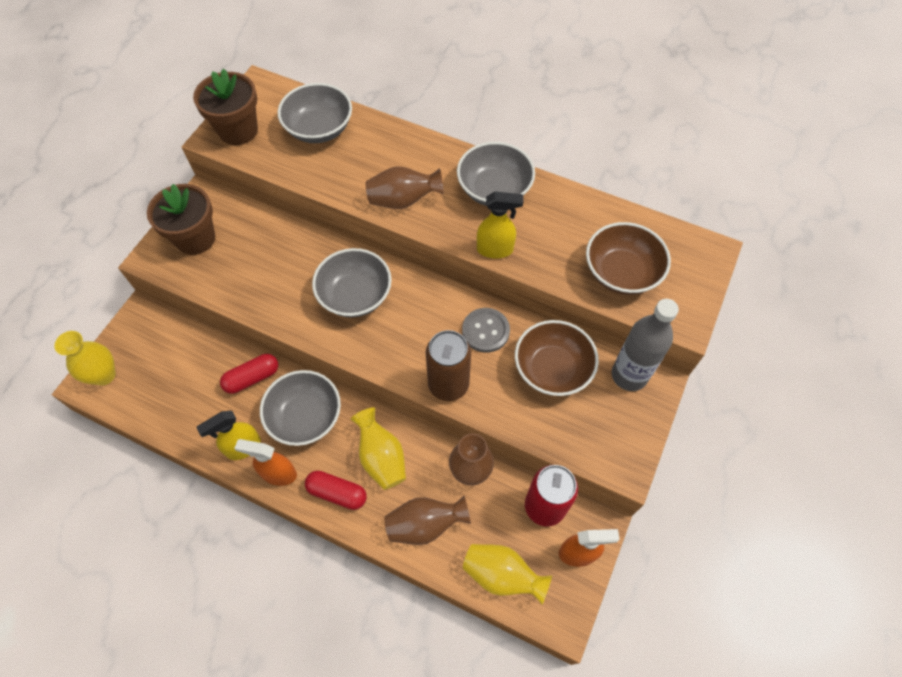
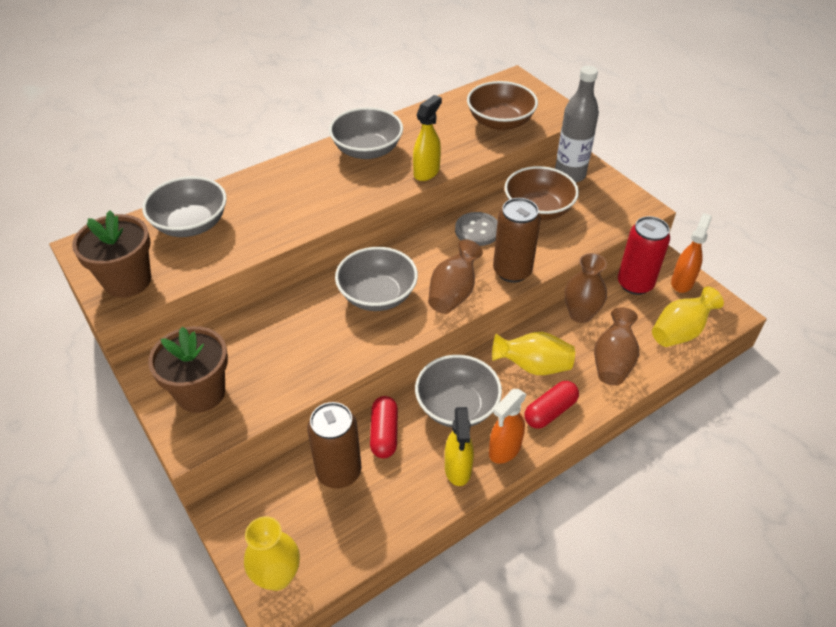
camera: 60 degrees left, 15 degrees down
brown vase [366,166,444,209] -> brown vase moved to [428,239,483,314]
none -> brown can [307,402,361,489]

